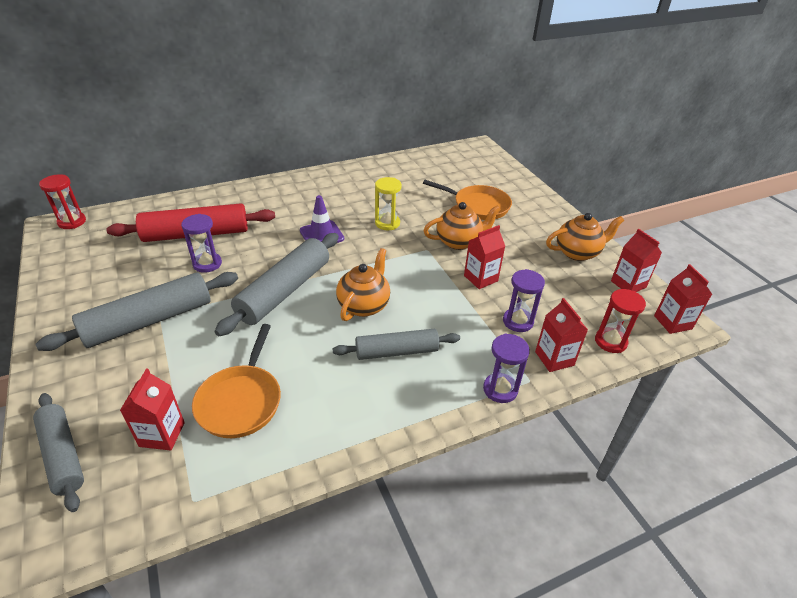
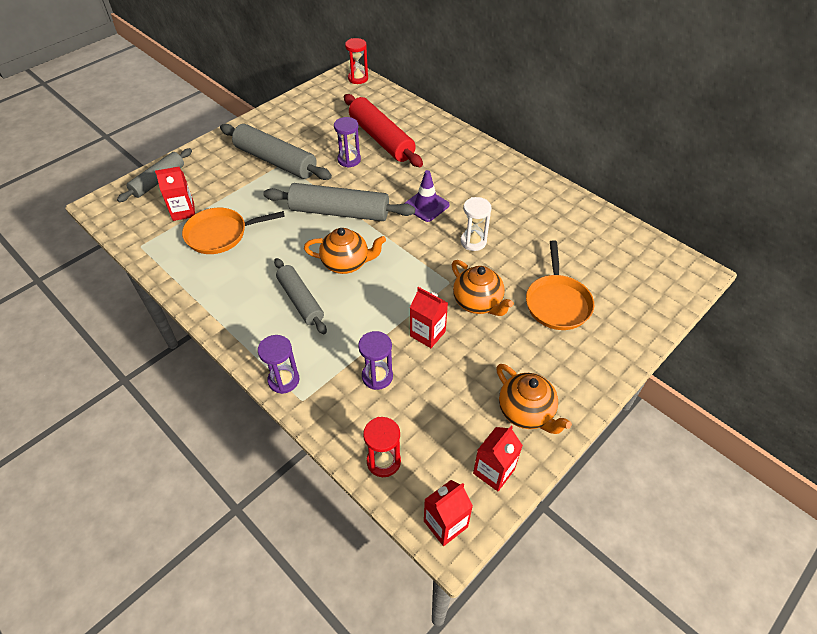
camera: 70 degrees right, 10 degrees up
yellow hourglass [375,177,402,230] -> white hourglass [460,197,491,251]
red carton [535,298,588,372] -> none

